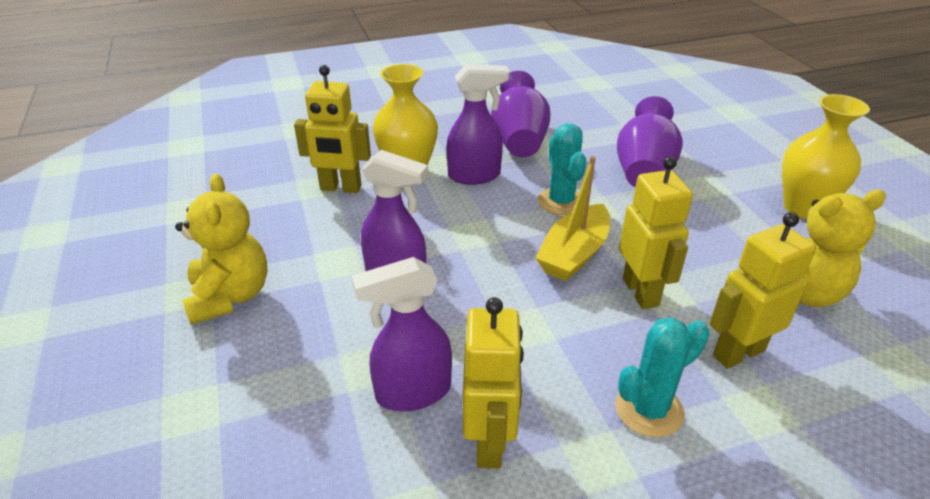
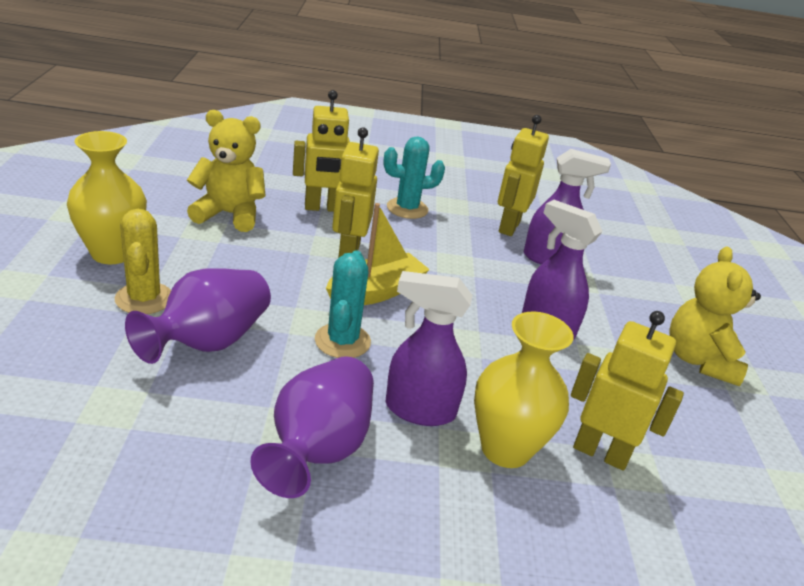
camera: 165 degrees left, 5 degrees down
none -> yellow cactus [115,209,171,314]

